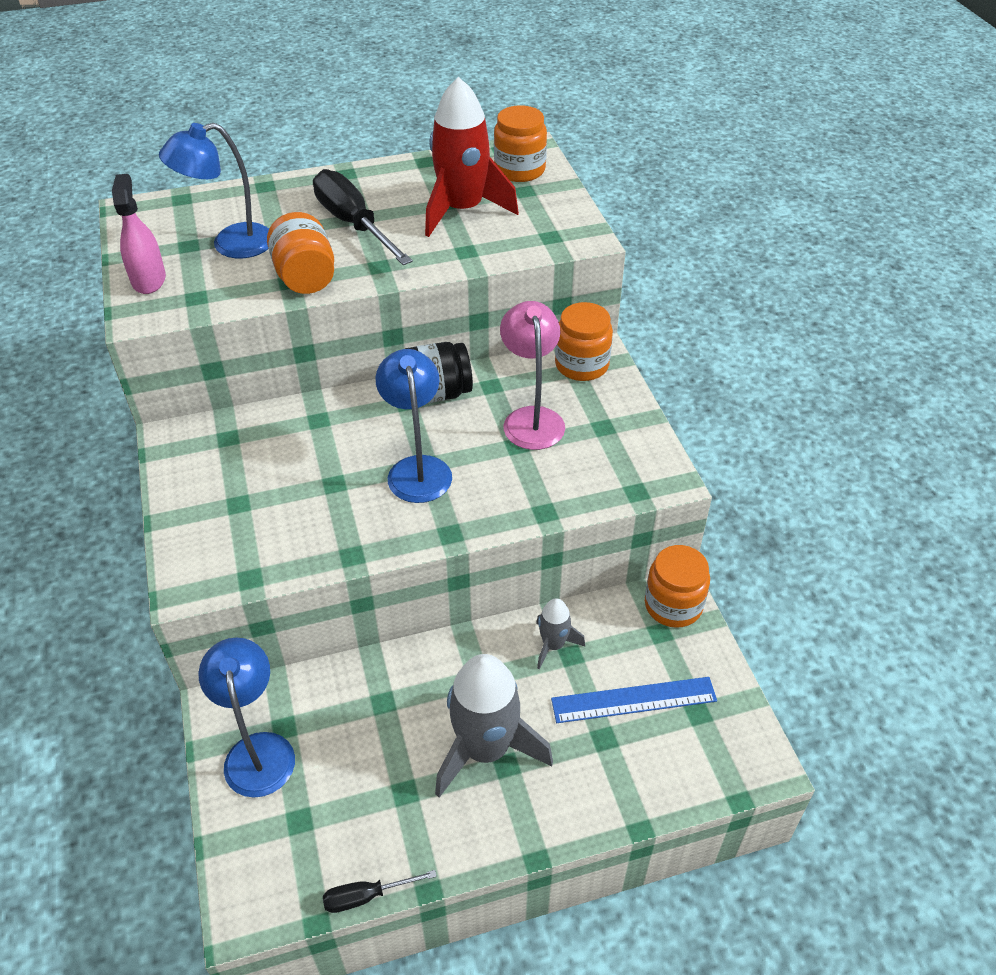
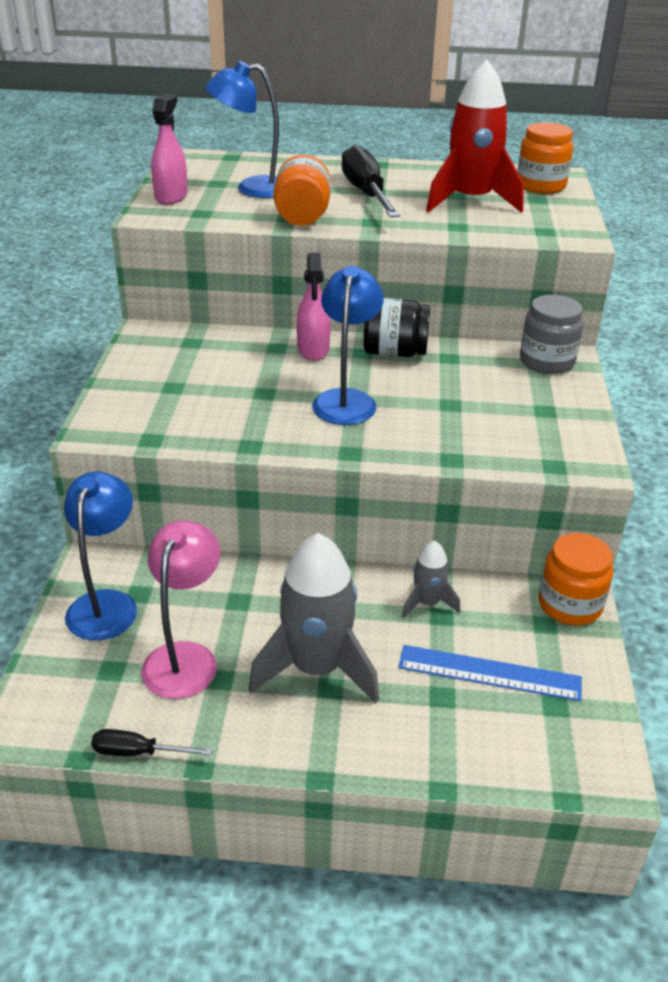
camera: 20 degrees right, 10 degrees down
pink lamp [500,301,565,450] -> pink lamp moved to [141,520,220,699]
orange jar [555,302,613,381] -> grey jar [520,295,583,374]
none -> pink spray bottle [297,253,331,361]

